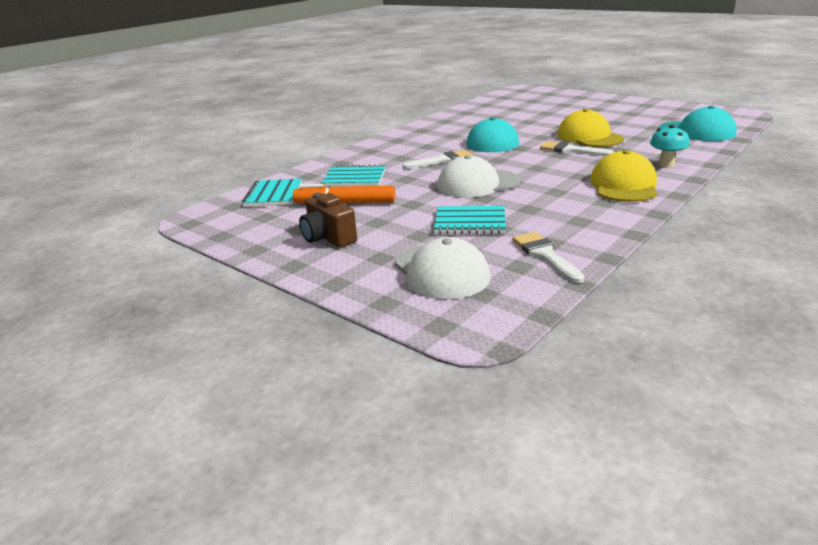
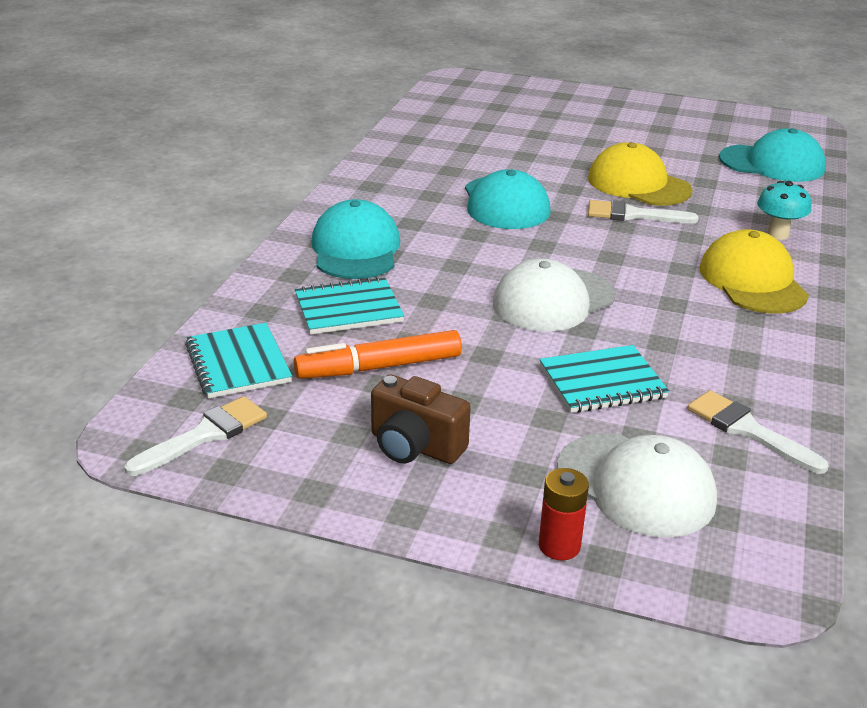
camera: 25 degrees left, 5 degrees up
white brush [402,150,473,169] -> white brush moved to [124,396,267,476]
none -> turquoise cap [311,199,400,279]
none -> red battery [539,468,589,561]

